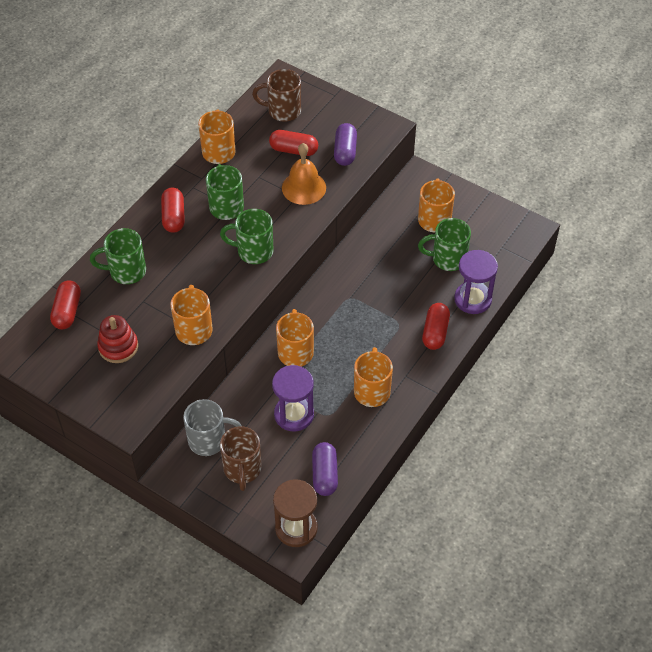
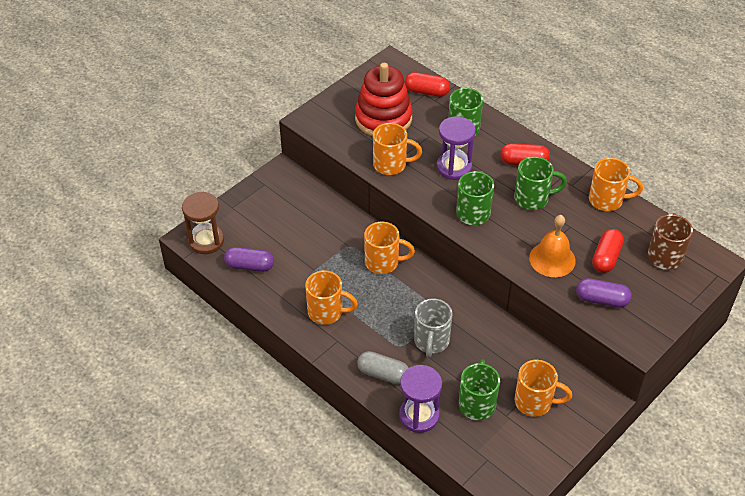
camera: 100 degrees right, 5 degrees down
red stacking toy [97,315,138,363] -> red stacking toy [355,63,412,137], size x1.71
grey mug [183,399,241,456] -> grey mug moved to [414,299,452,358]
brown mug [220,426,262,491] -> none
purple hourglass [272,365,314,431] -> purple hourglass moved to [437,116,476,180]
red capsule [422,303,450,350] -> grey capsule [357,351,409,385]

